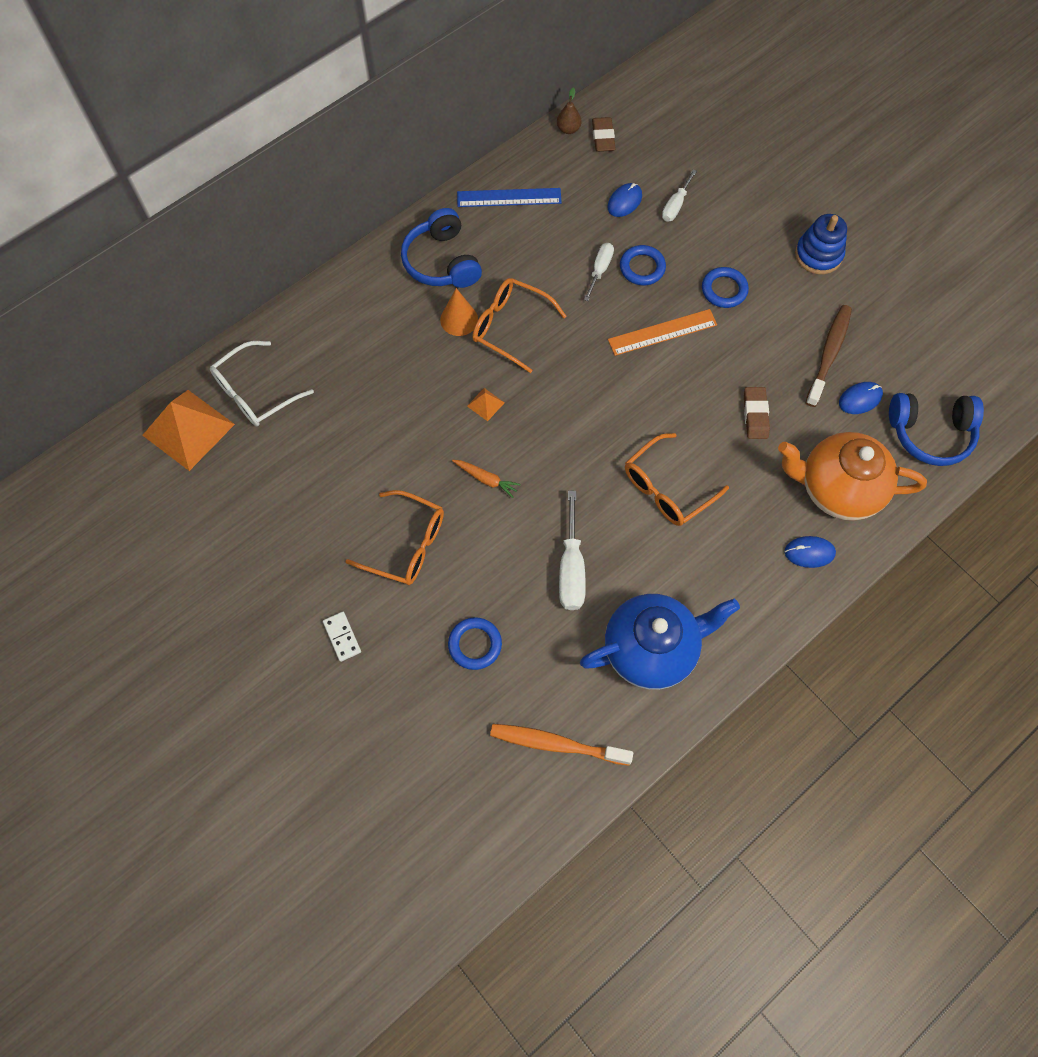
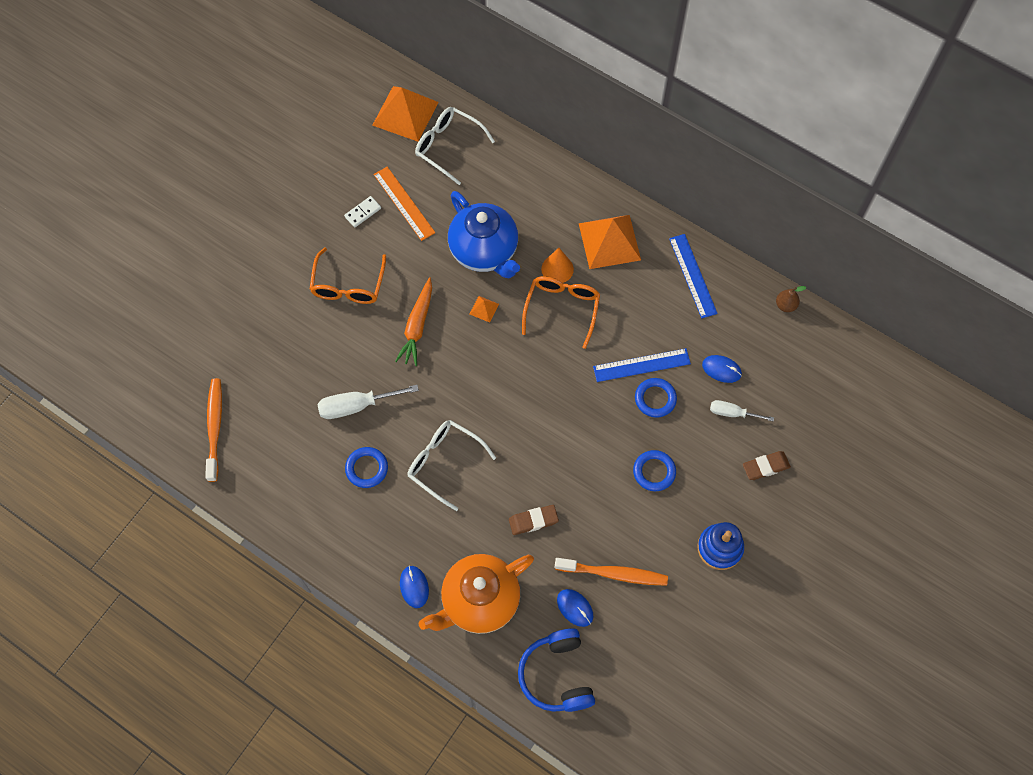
camera: 75 degrees right, 0 degrees up
white domino [323,612,361,662] -> white domino moved to [344,196,381,228]
blue headphones [401,208,482,288] -> orange pyramid [579,215,641,269]
blue ring [448,617,502,670] -> blue ring moved to [345,447,388,488]
orange carrot [452,460,521,498] -> orange carrot [395,277,432,366], size x1.62
blue teapot [580,594,740,690] -> blue teapot moved to [448,191,520,278]
white screwdriver [584,243,614,301] -> blue ruler [593,348,691,382]
brown eraser [592,117,616,152] -> brown eraser moved to [743,451,791,480]
orange ruler [608,309,717,356] -> orange ruler moved to [374,167,435,241]
orange glasses [625,433,729,526] -> white glasses [408,420,496,511]
orange teapot [778,432,927,521] -> orange teapot turned 120 degrees counterclockwise [419,554,534,634]
brown toothbrush [805,305,852,407] -> orange toothbrush [555,558,668,586]

